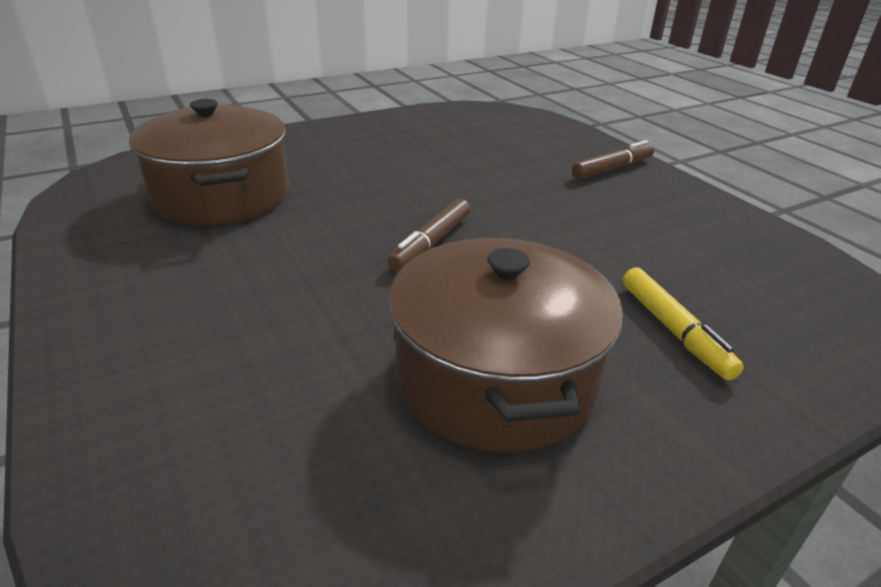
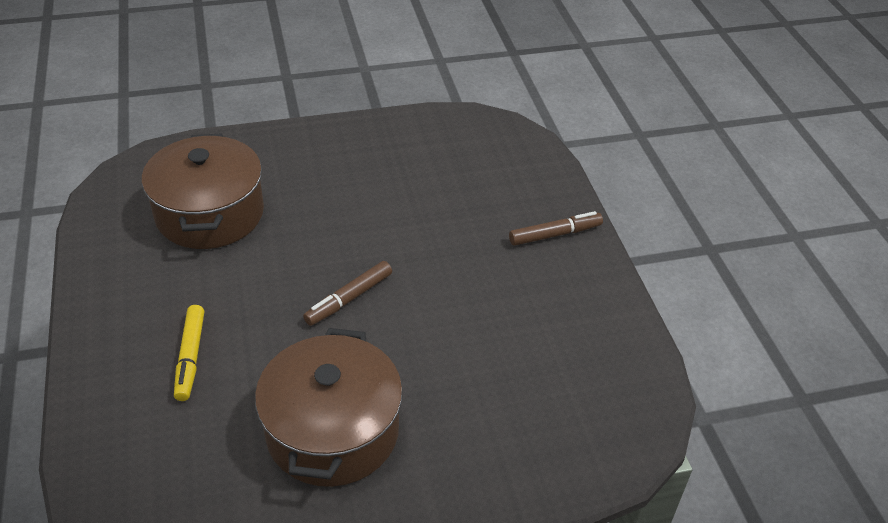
camera: 15 degrees right, 10 degrees up
yellow marker [623,268,744,380] -> yellow marker moved to [174,305,204,401]

